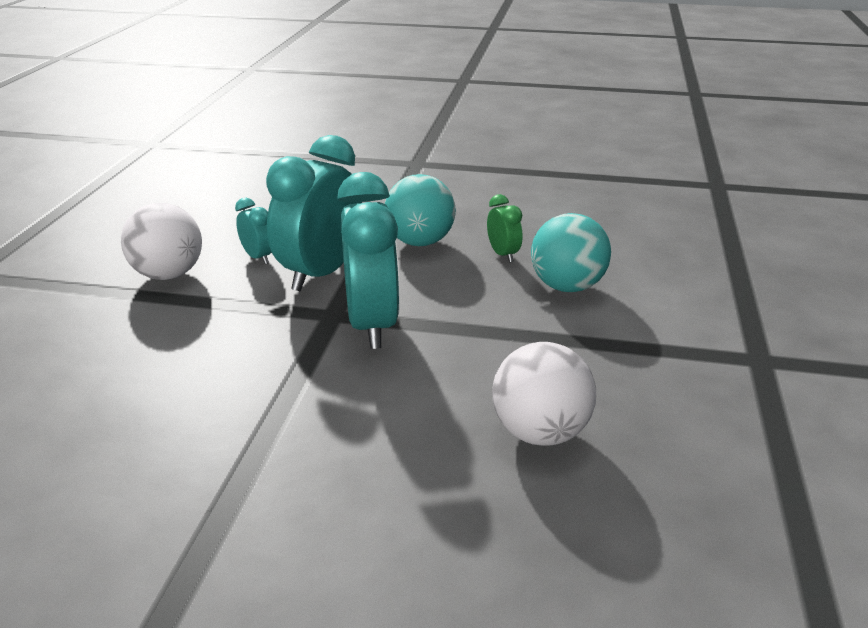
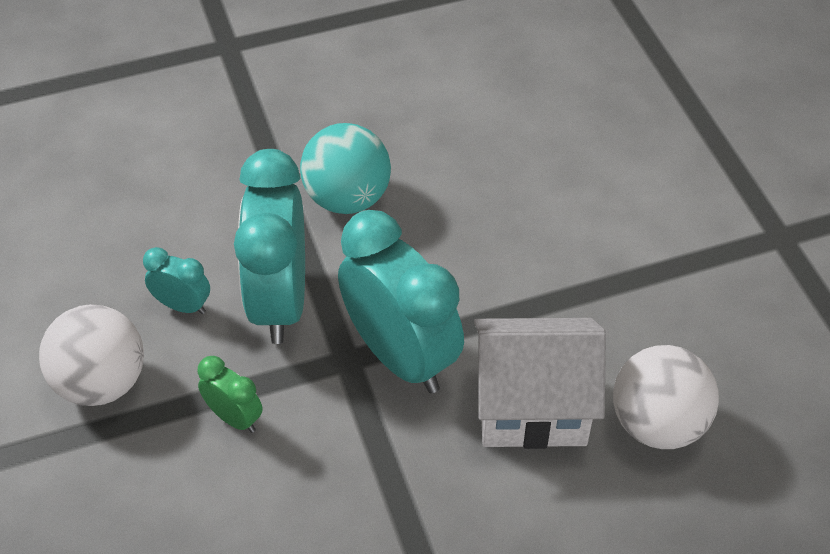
camera: 30 degrees left, 20 degrees up
green clock [487,194,523,262] -> green clock moved to [197,356,263,433]
turquoise ball [531,213,611,292] -> none
none -> white house [474,318,606,449]

